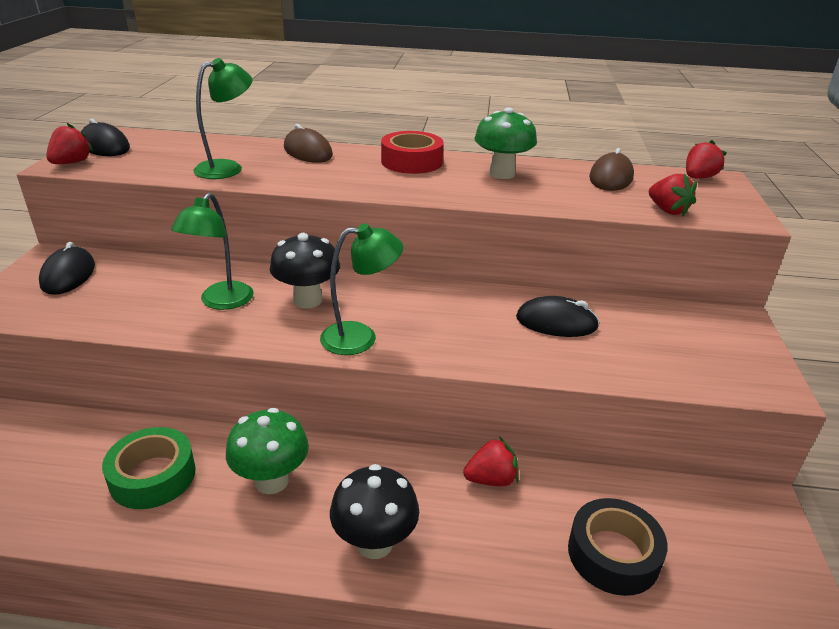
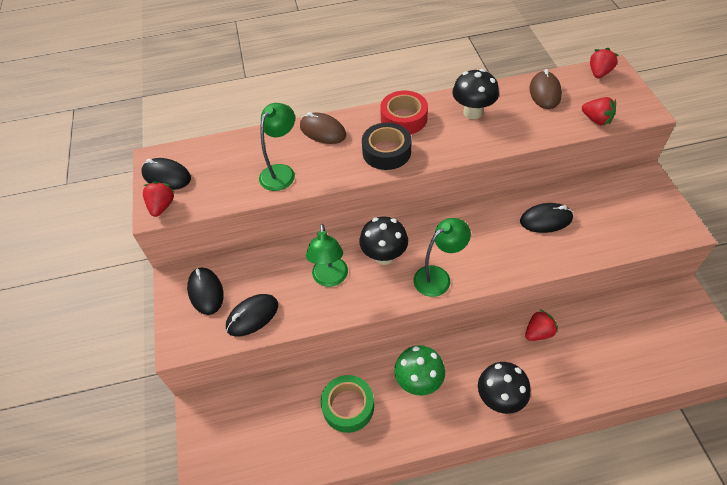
camera: 15 degrees left, 20 degrees up
green mushroom [474,107,537,179] -> black mushroom [452,69,499,119]
black tape [568,498,668,596] -> black tape moved to [362,122,412,170]
none -> black mouse [226,294,278,337]

